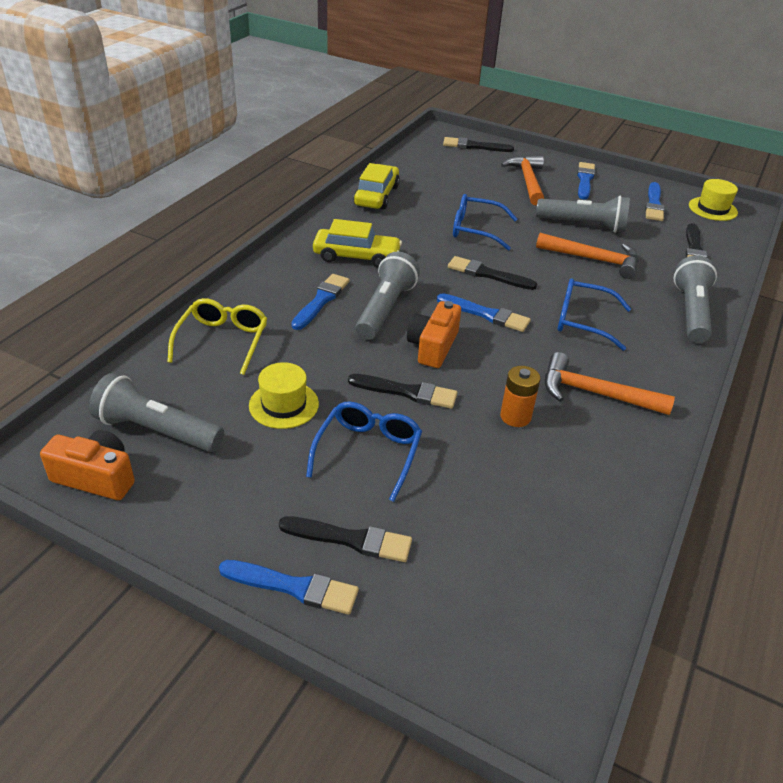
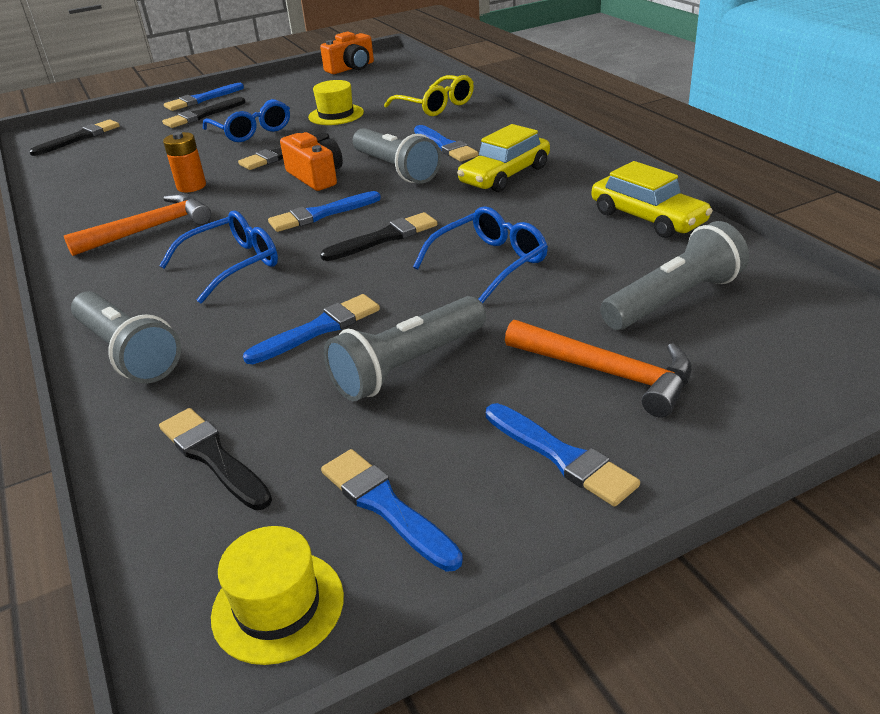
camera: 130 degrees right, 5 degrees down
grey flashlight [89,373,224,452] -> grey flashlight moved to [600,221,749,330]
black brush [443,137,514,152] -> black brush moved to [29,119,120,156]
orange hammer [536,233,638,279] -> blue brush [243,294,380,364]

